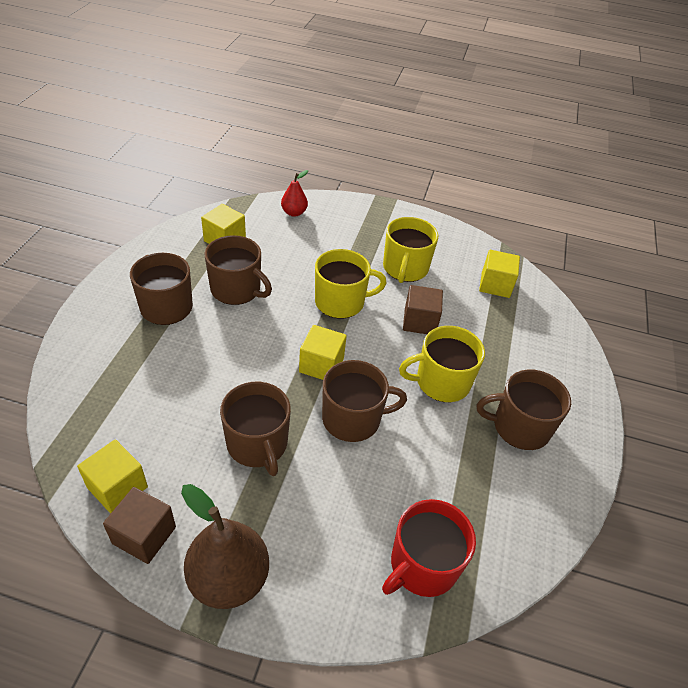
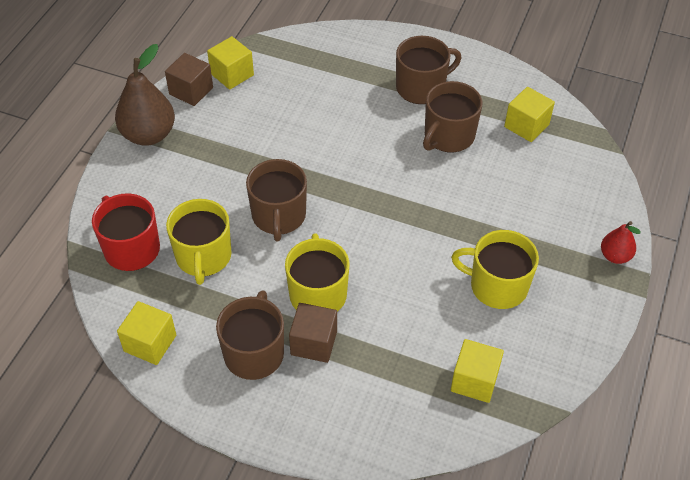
camera: 100 degrees right, 5 degrees up
brown mug [220,382,291,476] -> none
red pear [281,170,308,217] -> red pear moved to [601,221,641,264]
yellow cube [299,325,347,380] -> yellow cube moved to [117,301,176,365]
yellow mug [315,249,387,319] -> yellow mug moved to [166,199,232,285]
brown cube [403,285,443,334] -> brown cube moved to [289,303,337,363]

